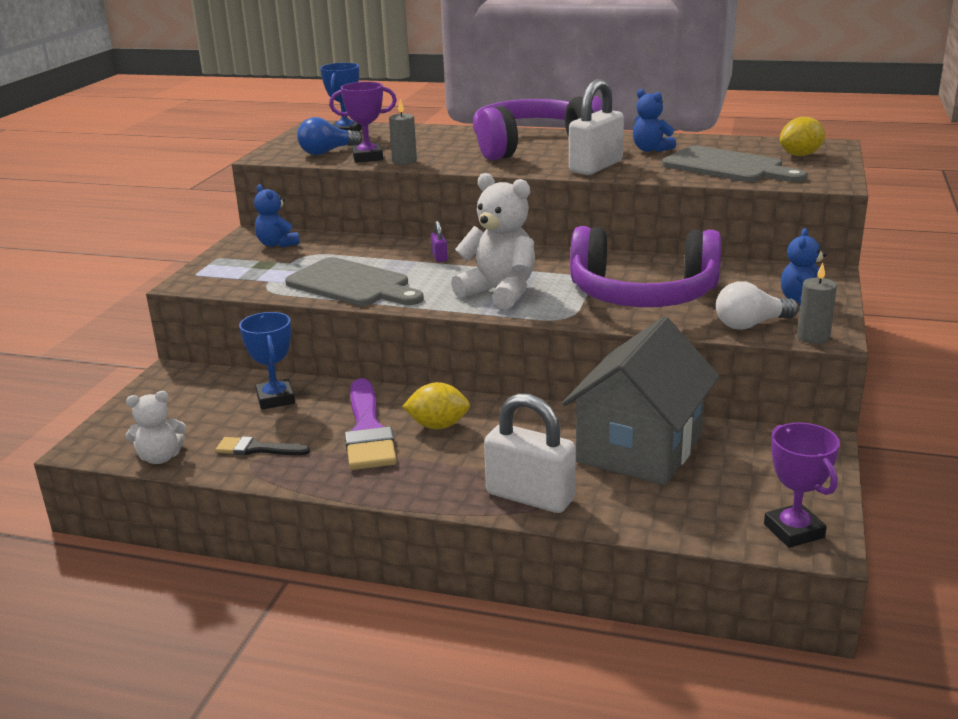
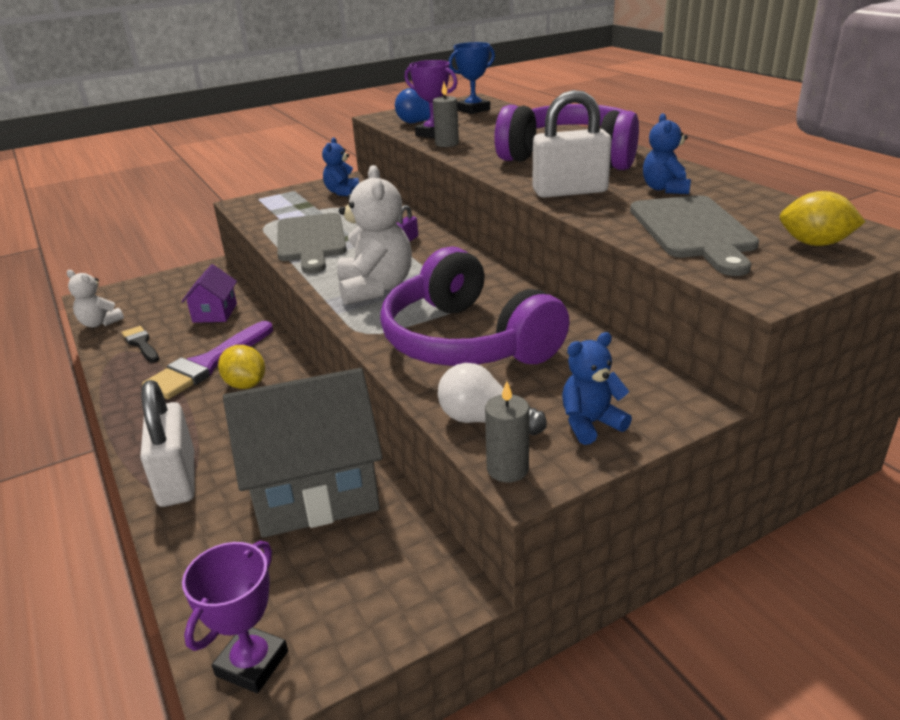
camera: 45 degrees right, 5 degrees up
blue trophy [239,312,295,410] -> purple house [181,264,237,323]

